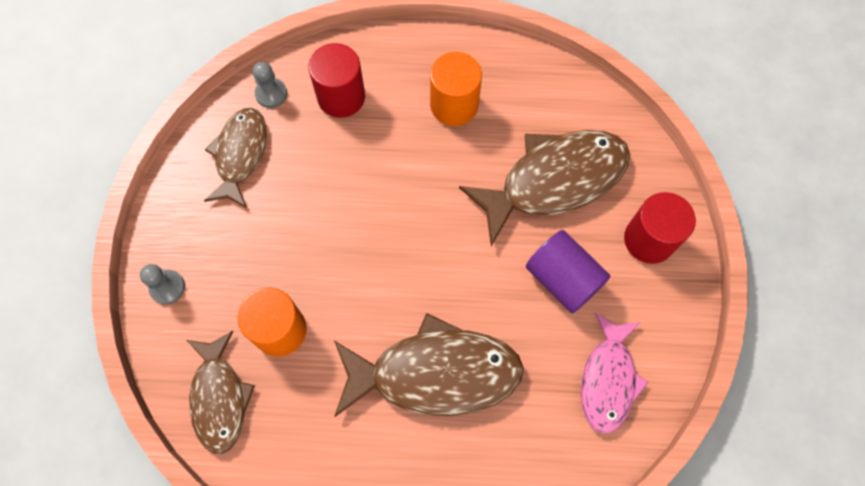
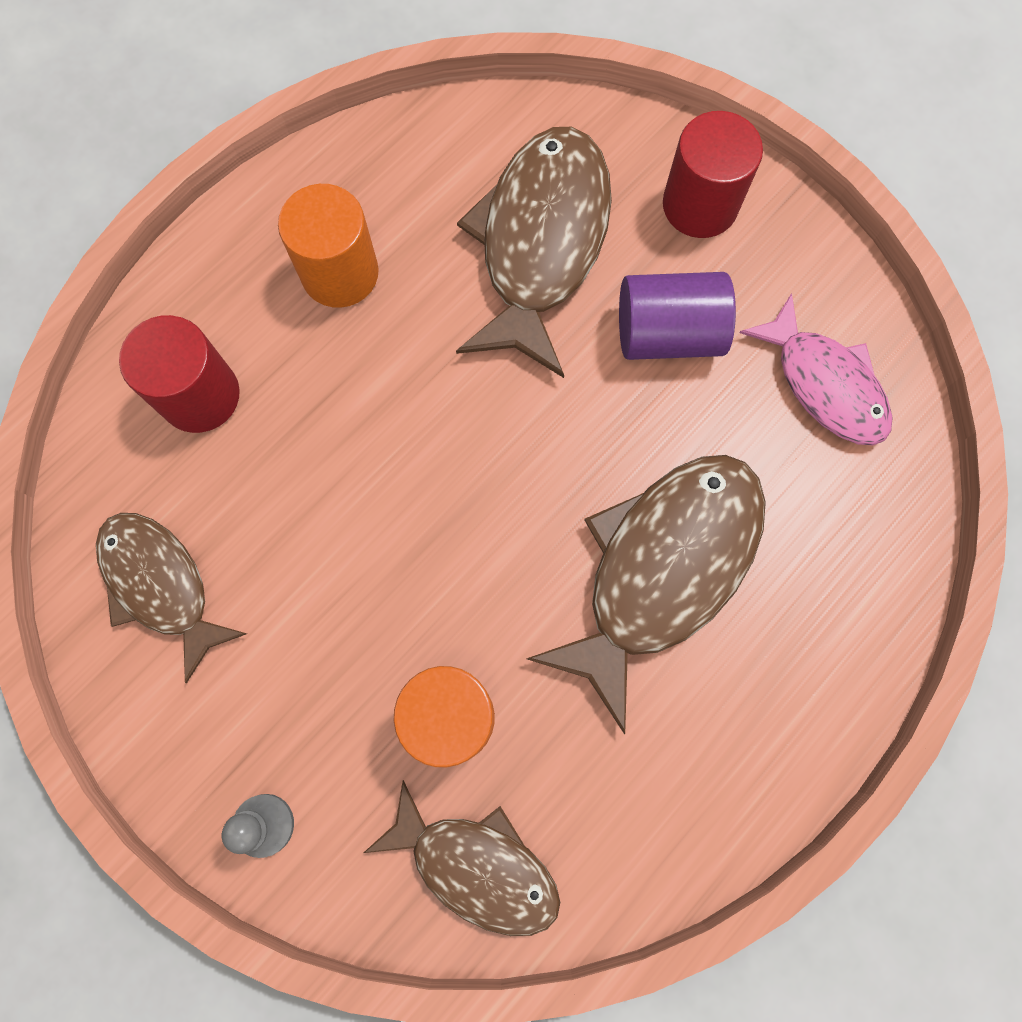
camera: 50 degrees left, 5 degrees up
grey pawn [253,62,287,108] -> none

